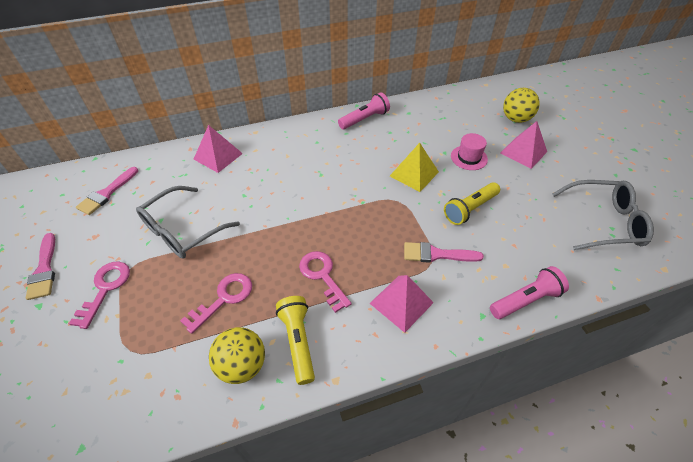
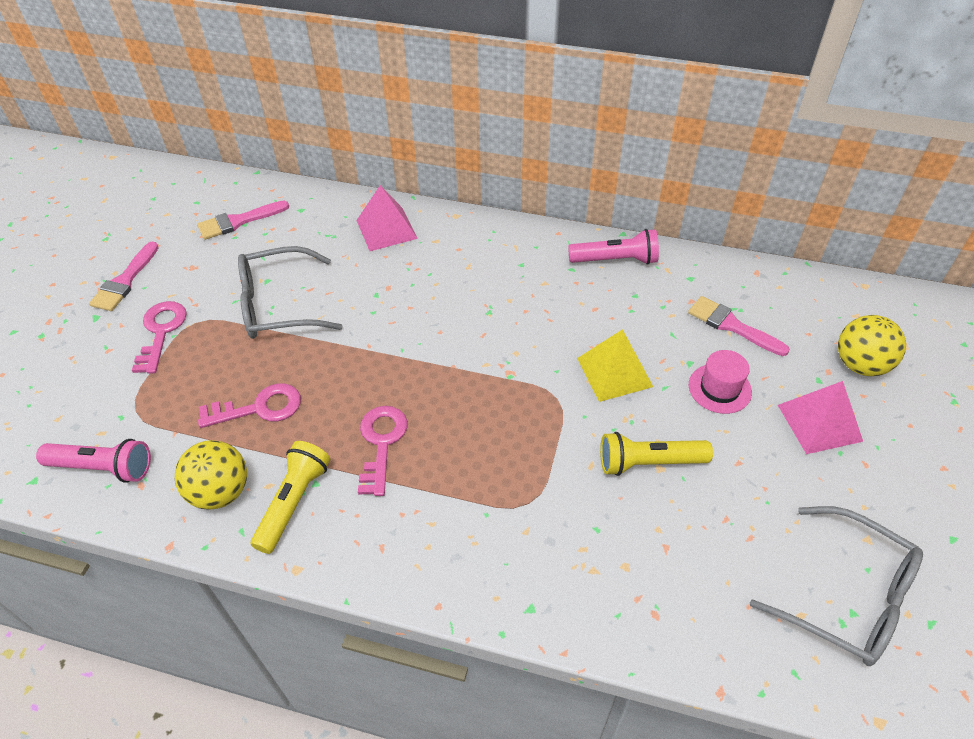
camera: 35 degrees right, 0 degrees up
pink key [69,262,130,329] -> pink key turned 45 degrees counterclockwise [132,301,187,374]
pink pyramid [370,275,434,333] -> none
pink brush [404,242,484,263] -> pink brush moved to [688,296,790,356]
pink flashlight [490,266,569,319] -> pink flashlight moved to [36,439,151,483]

